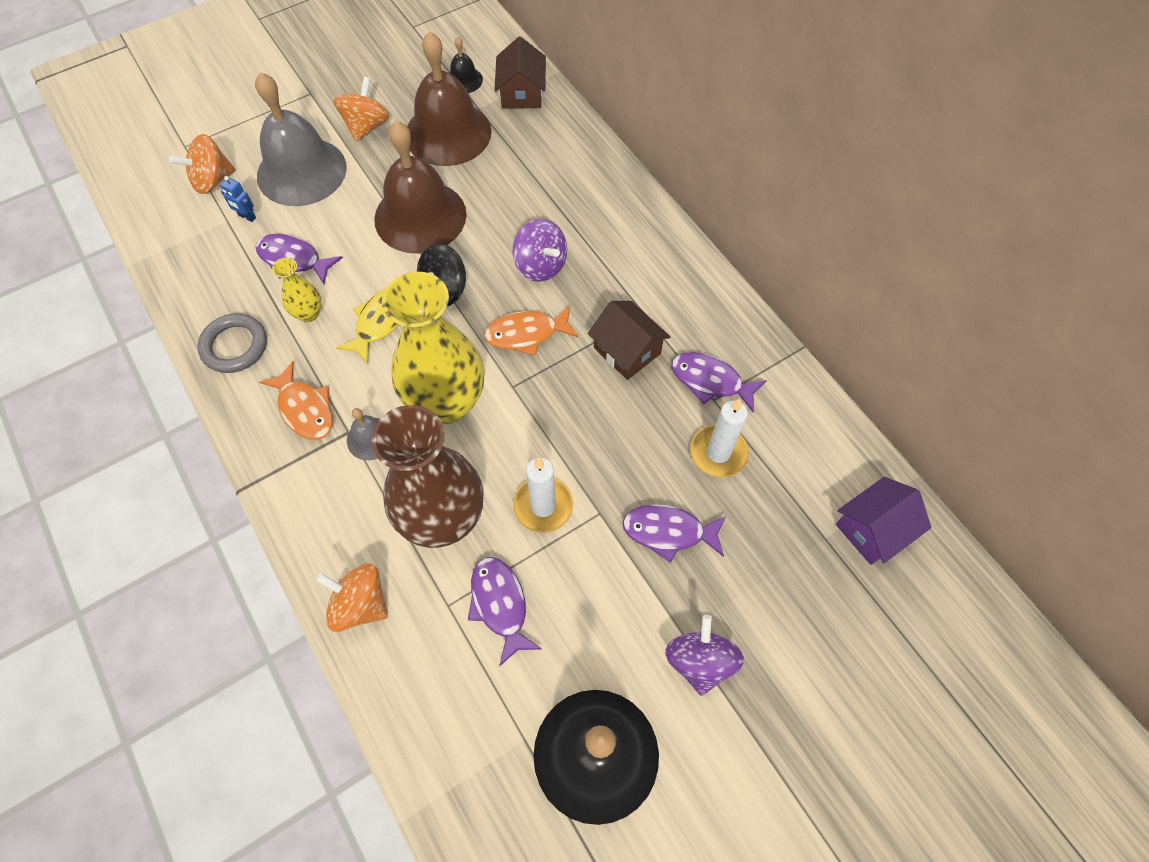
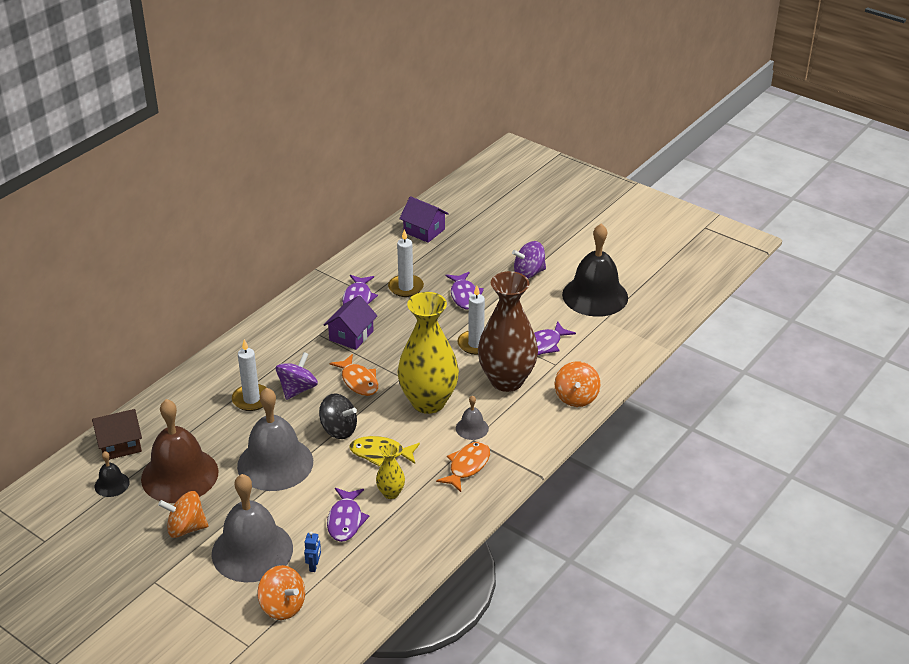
camera: 110 degrees left, 25 degrees down
grey ring [197,313,267,373] -> none
brown bell [374,121,467,254] -> grey bell [237,388,313,491]
brown house [588,301,671,380] -> purple house [324,295,377,350]
none -> white candle [232,339,267,411]

